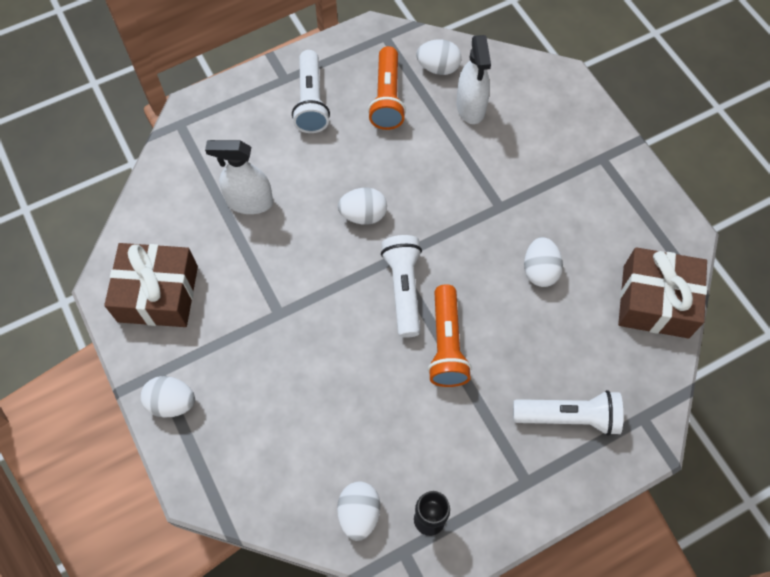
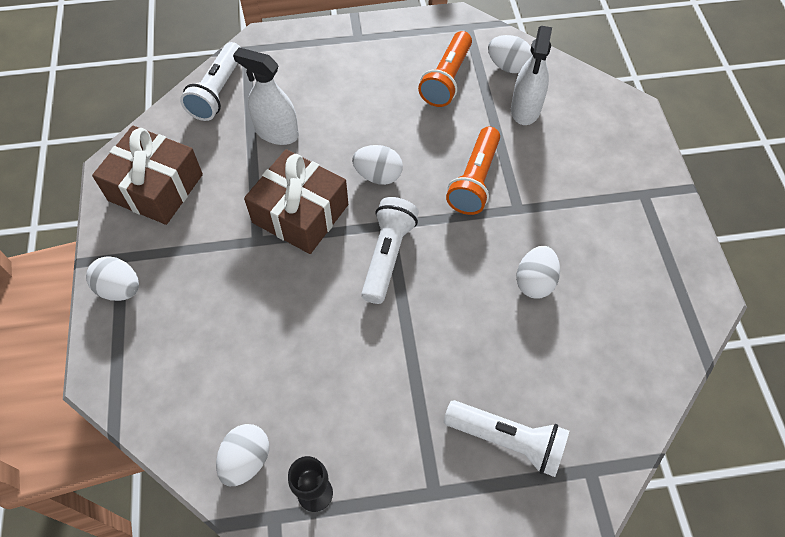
camera: 20 degrees right, 5 degrees down
white flashlight [292,50,330,133] -> white flashlight moved to [180,42,241,121]
orange flashlight [428,284,472,387] -> orange flashlight moved to [446,126,500,215]
brown gift [618,247,707,338] -> brown gift moved to [244,149,348,254]

